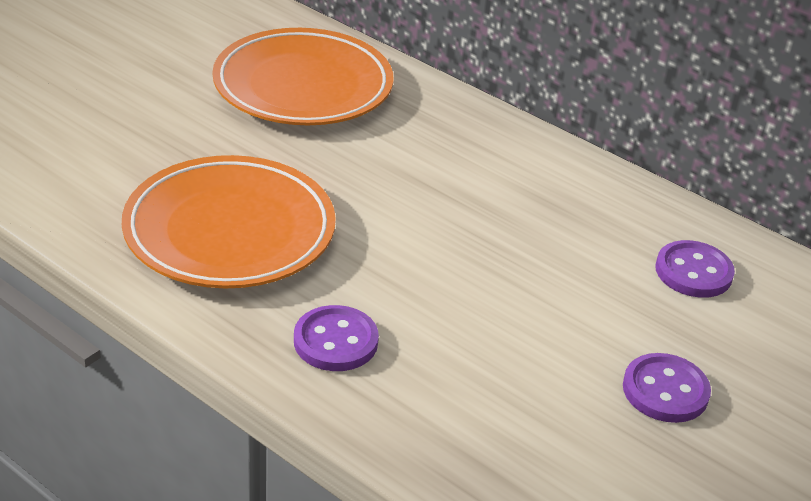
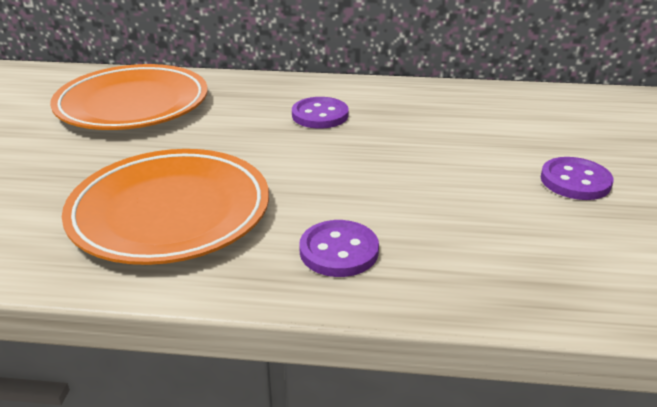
camera: 30 degrees left, 5 degrees down
purple button [655,240,735,298] -> purple button moved to [292,97,349,129]

